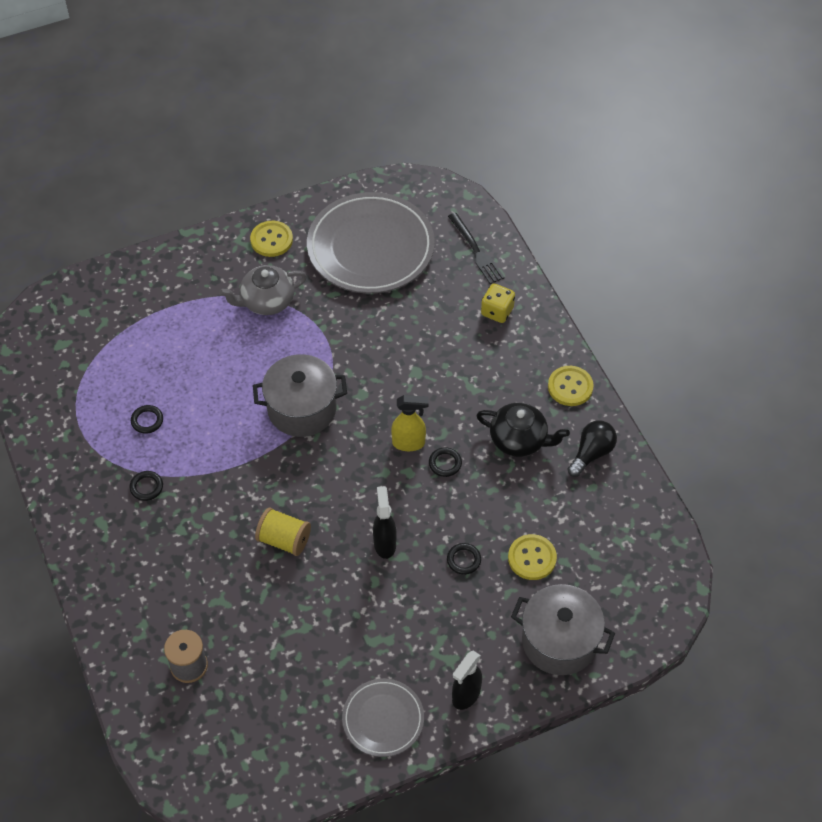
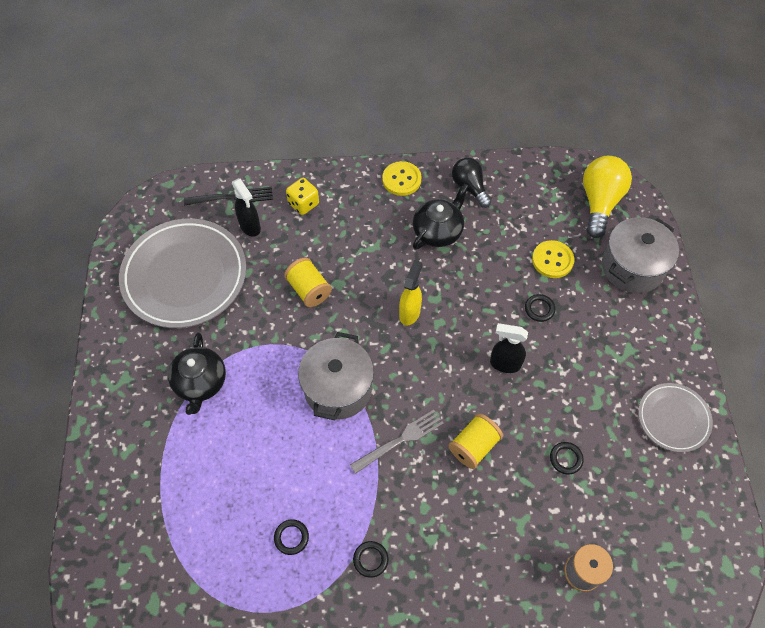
camera: 70 degrees left, 5 degrees up
grey teapot [219,265,307,315] -> black teapot [168,333,226,415]
yellow button [250,221,293,257] -> none
black ring [429,447,462,477] -> black ring moved to [550,442,584,474]
black spray bottle [452,651,482,710] -> black spray bottle moved to [232,178,261,237]
none -> yellow spool [284,258,332,307]
none -> grey fork [350,410,444,474]
none -> yellow light bulb [583,156,632,238]

